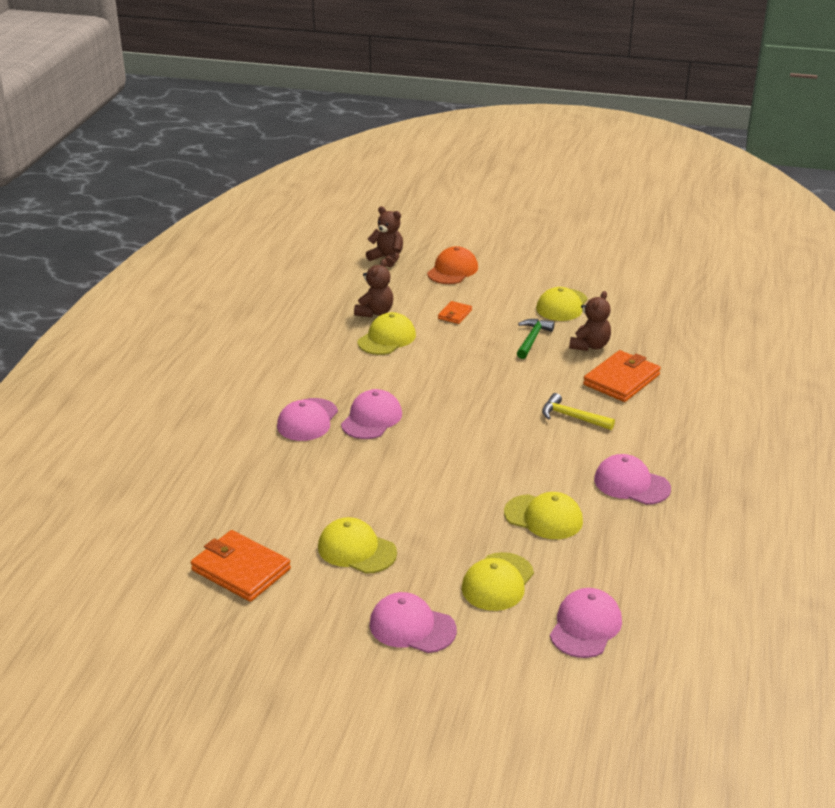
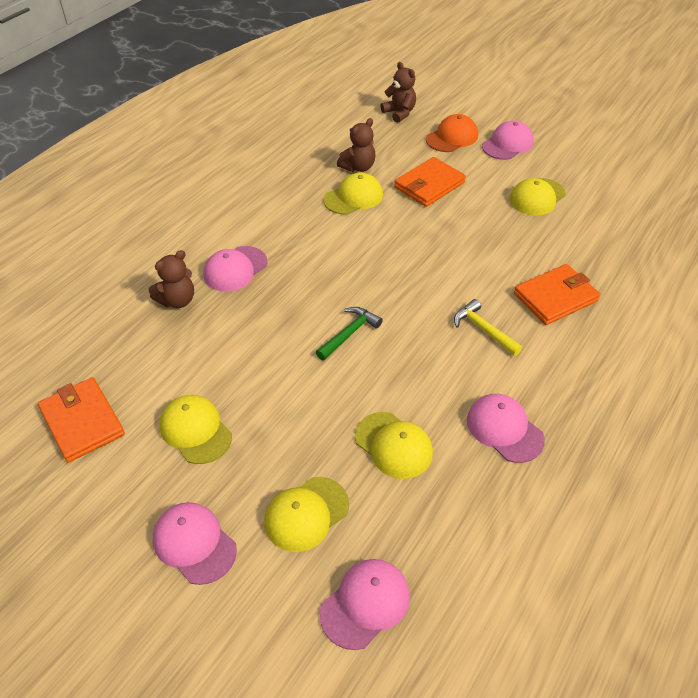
camera: 20 degrees right, 15 degrees up
pink cap [341,389,402,439] -> pink cap moved to [482,120,534,160]
orange wallet [438,301,472,324] -> orange wallet [394,157,466,207], size x1.94
green hammer [517,319,555,359] -> green hammer moved to [316,307,382,361]
brown teddy bear [569,291,611,351] -> brown teddy bear moved to [149,250,194,308]

